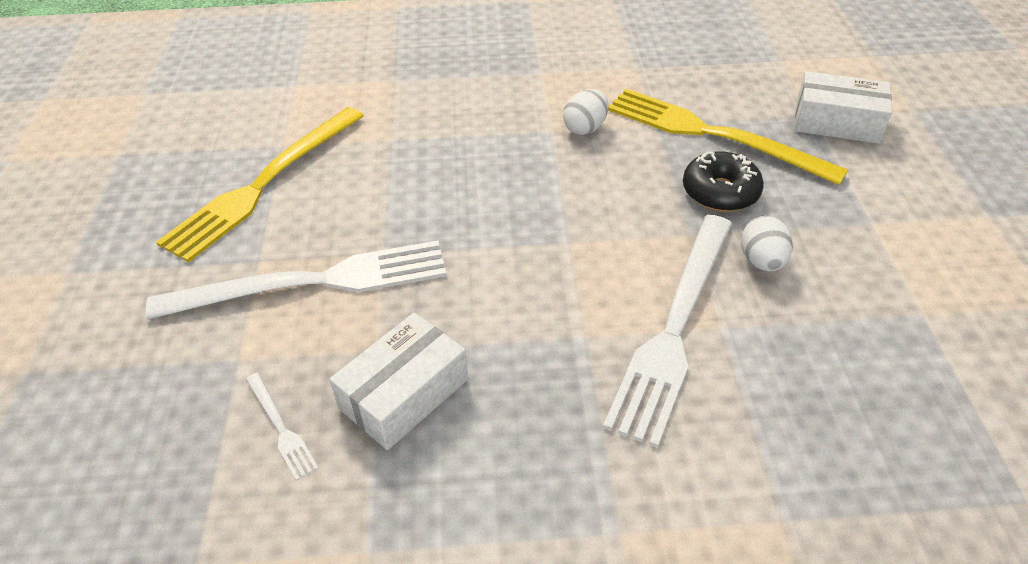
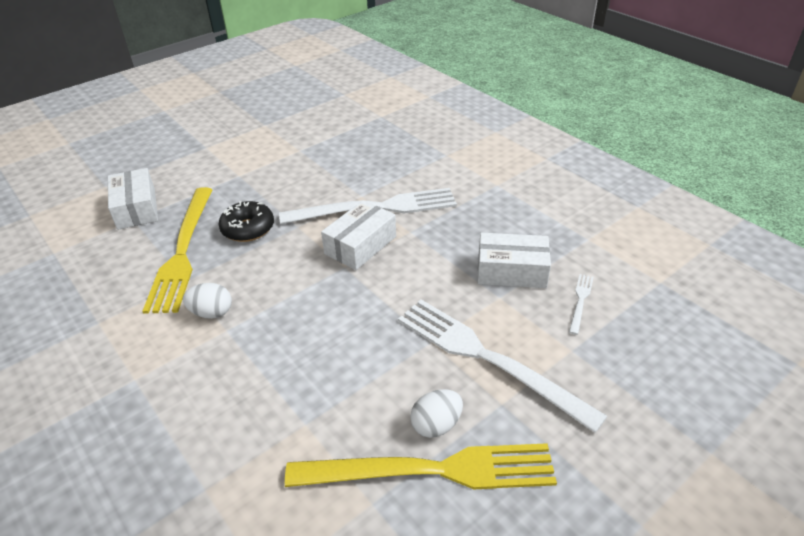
camera: 125 degrees left, 5 degrees down
white egg [741,216,793,272] -> white egg moved to [410,389,463,438]
none -> white box [321,200,396,270]

